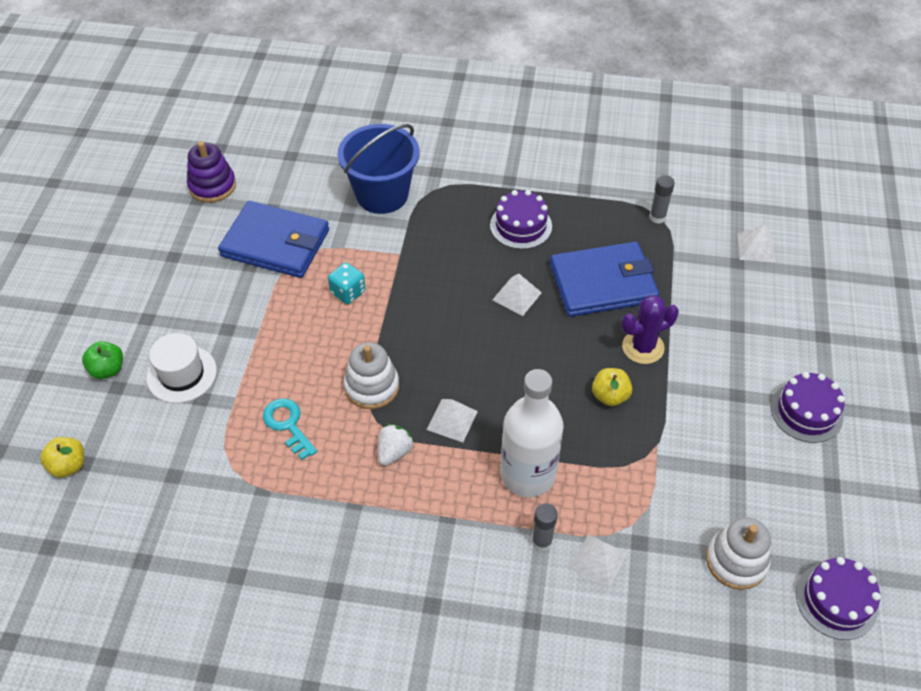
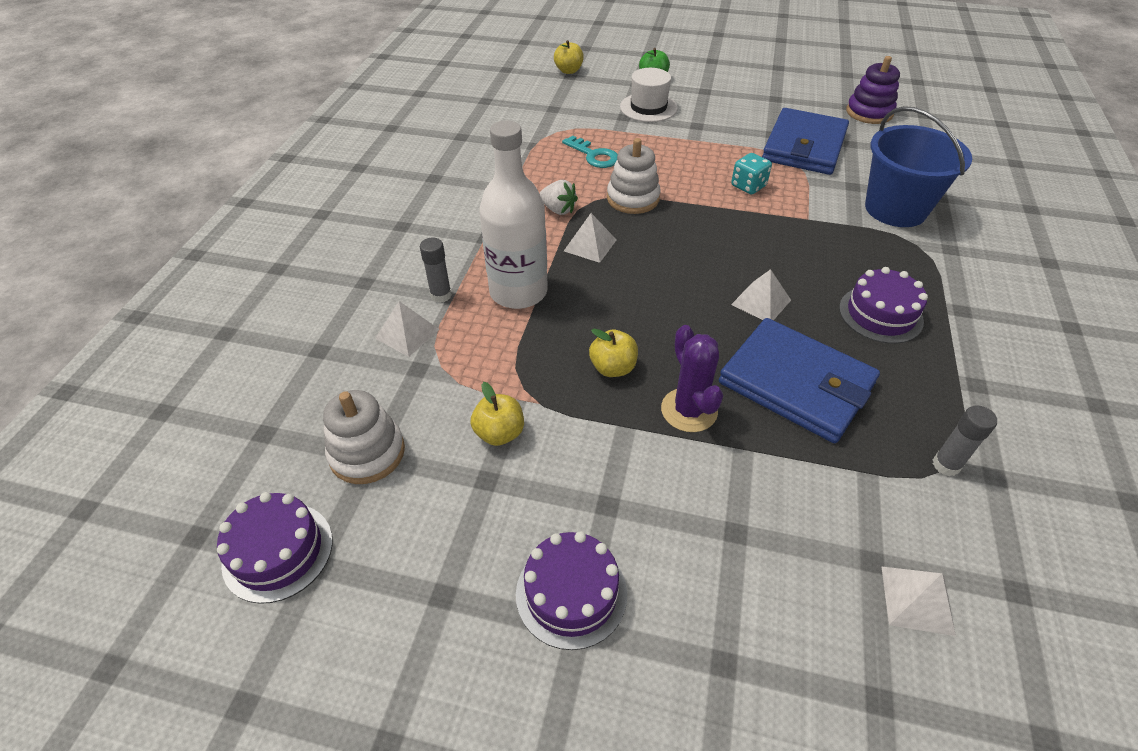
camera: 95 degrees right, 5 degrees down
turquoise key [263,398,317,460] -> turquoise key turned 75 degrees clockwise [562,136,618,168]
blue wallet [550,242,659,317] -> blue wallet turned 45 degrees counterclockwise [719,318,880,443]
none -> yellow apple [470,382,524,446]

